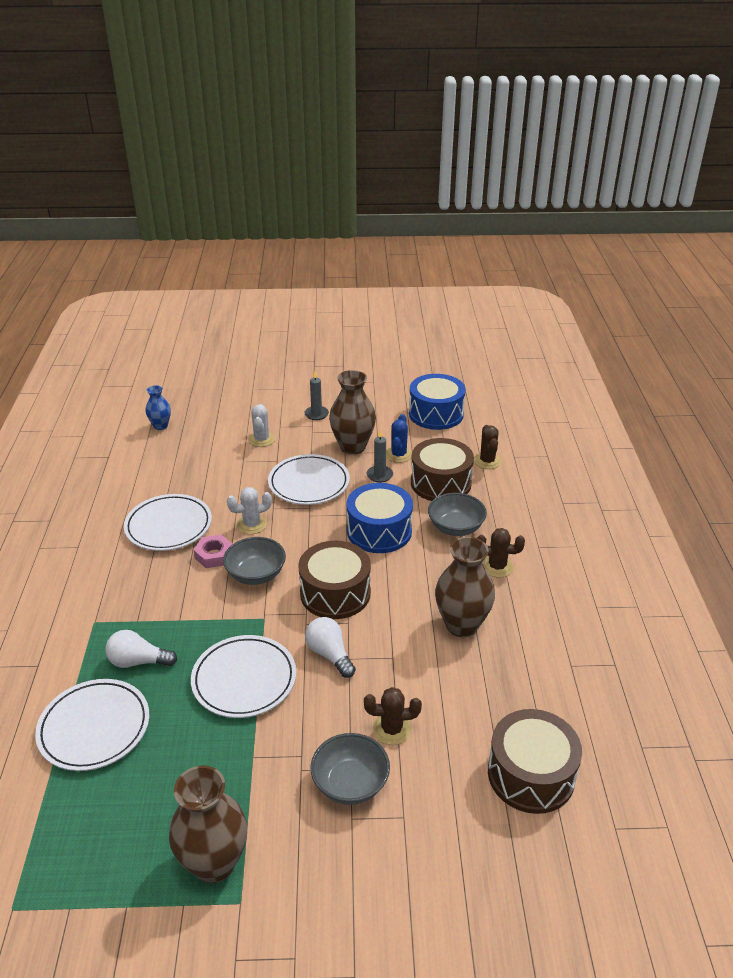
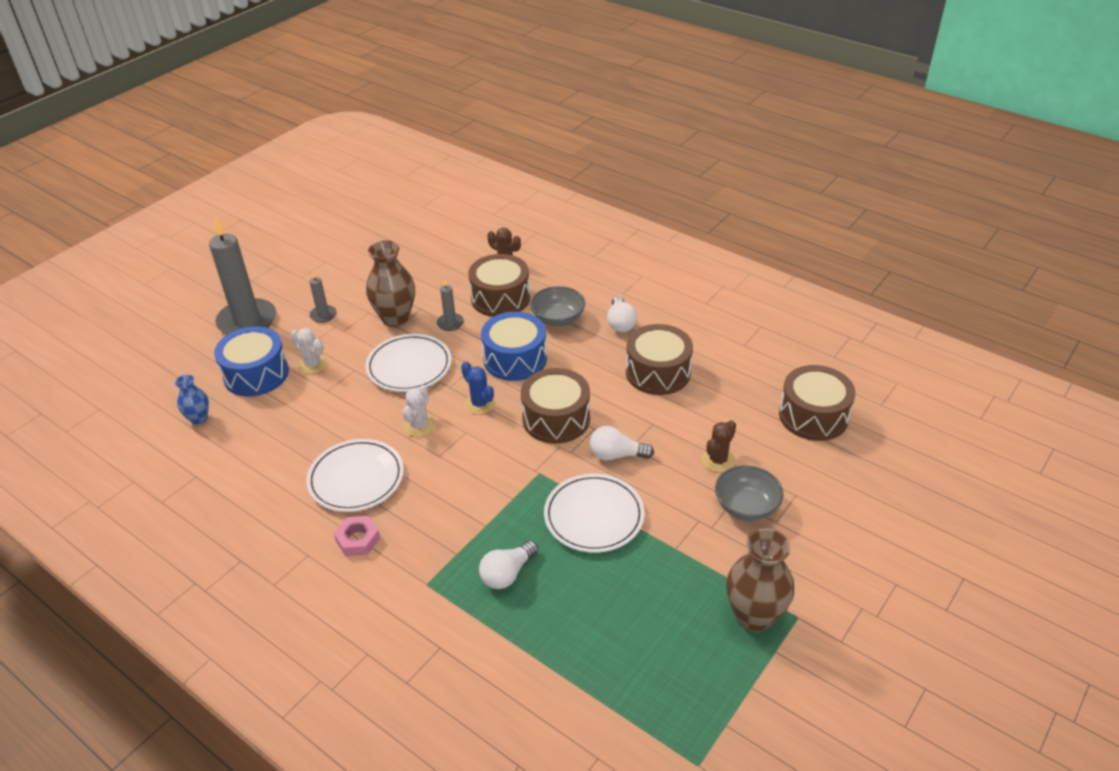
camera: 50 degrees left, 5 degrees up
white plate [35,679,149,771] -> none
pink nut [193,535,232,568] -> pink nut moved to [334,516,380,556]
grey bowl [223,537,286,585] -> none
blue cactus [386,414,412,463] -> blue cactus moved to [461,362,496,414]
blue drum [409,374,466,430] -> blue drum moved to [214,326,289,397]
brown vase [435,537,495,637] -> brown drum [626,324,693,395]
brown cactus [477,528,525,578] -> white light bulb [607,296,637,332]
none -> grey candle [209,217,276,334]

